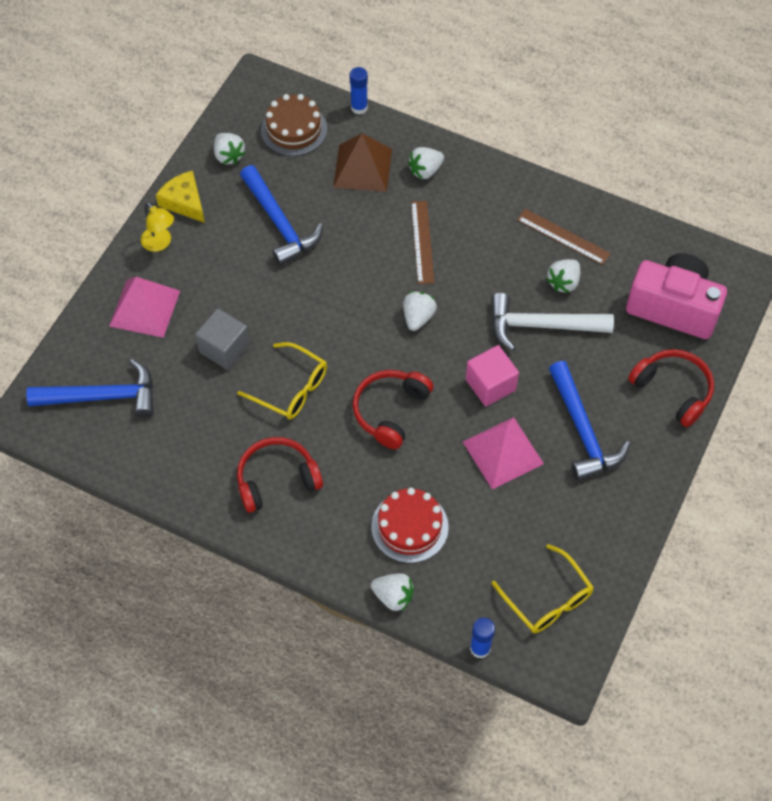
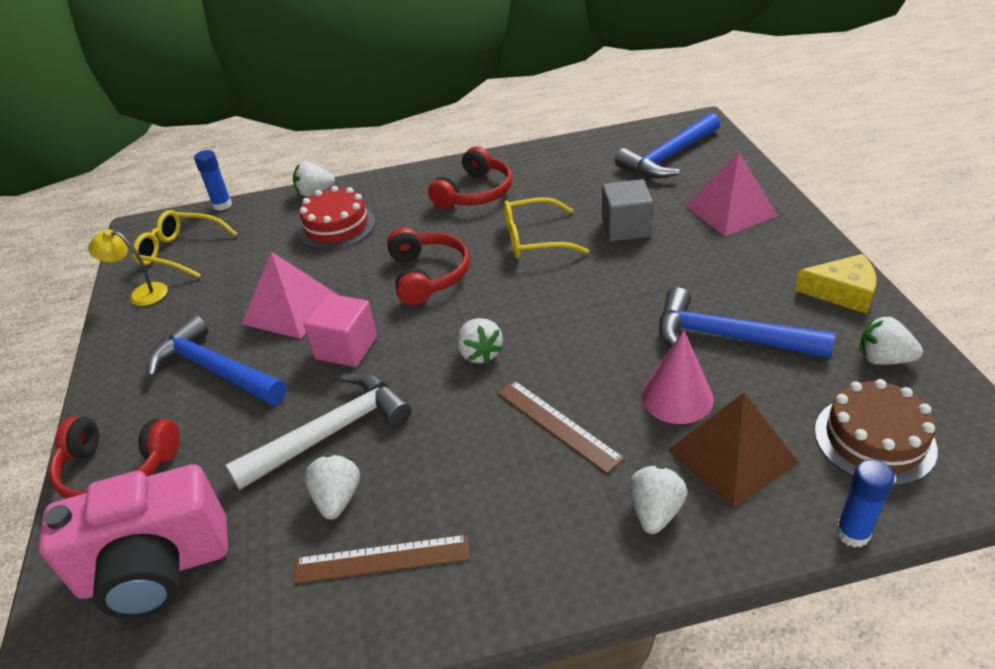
camera: 145 degrees right, 20 degrees down
yellow lamp [141,203,174,252] -> yellow lamp moved to [88,229,168,306]
none -> pink cone [641,330,714,424]

